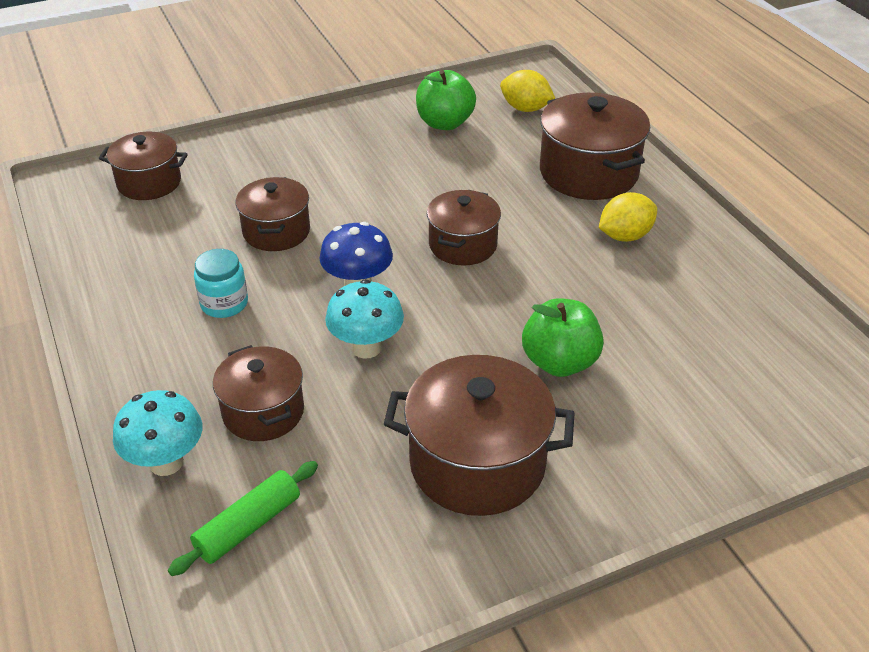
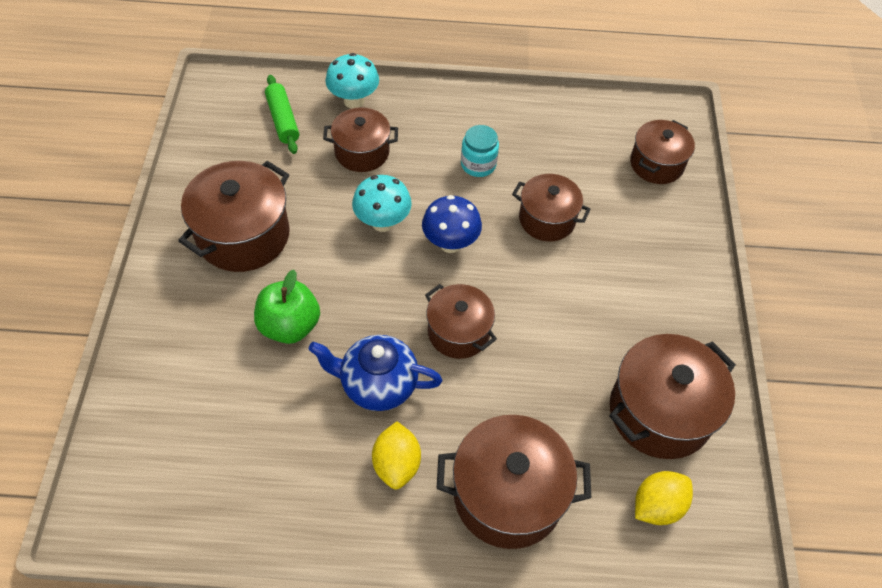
camera: 115 degrees right, 15 degrees up
green apple [416,70,476,130] -> brown pot [609,334,736,459]
none -> blue teapot [309,335,442,411]

